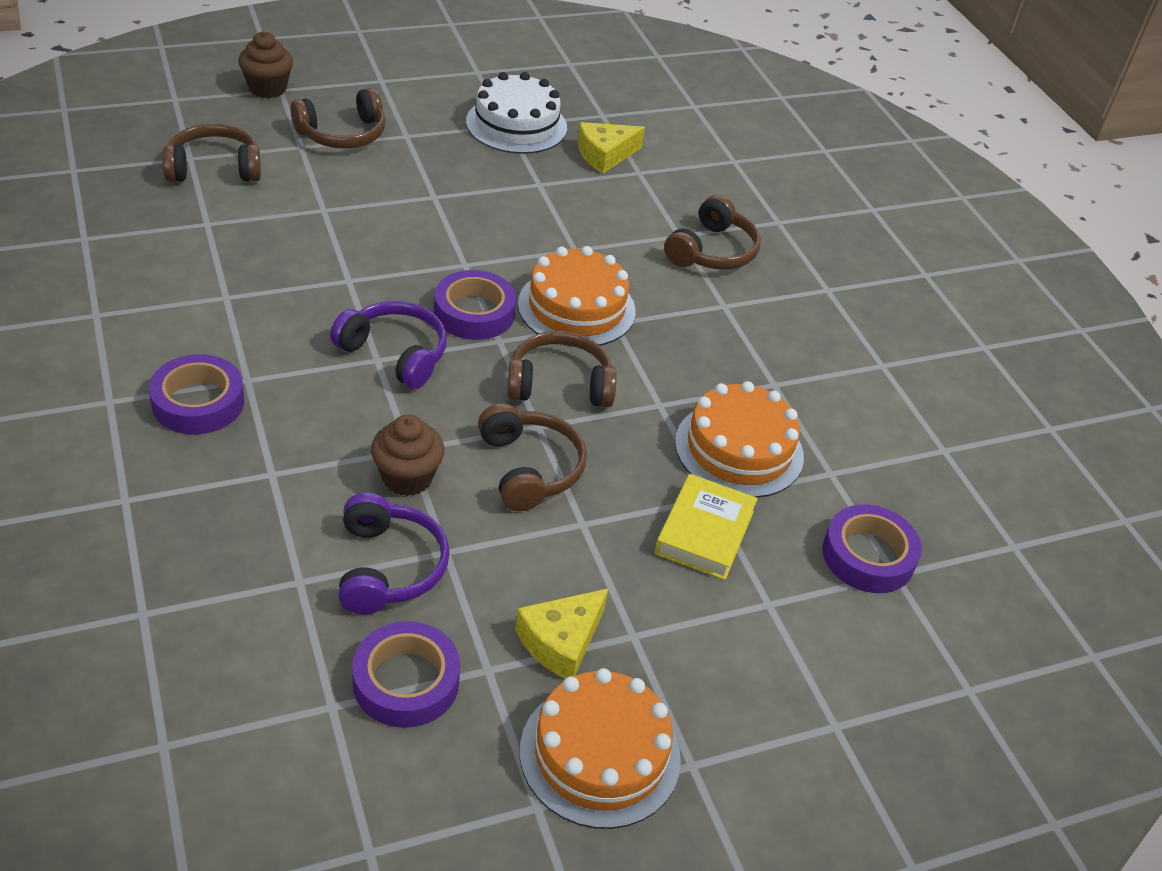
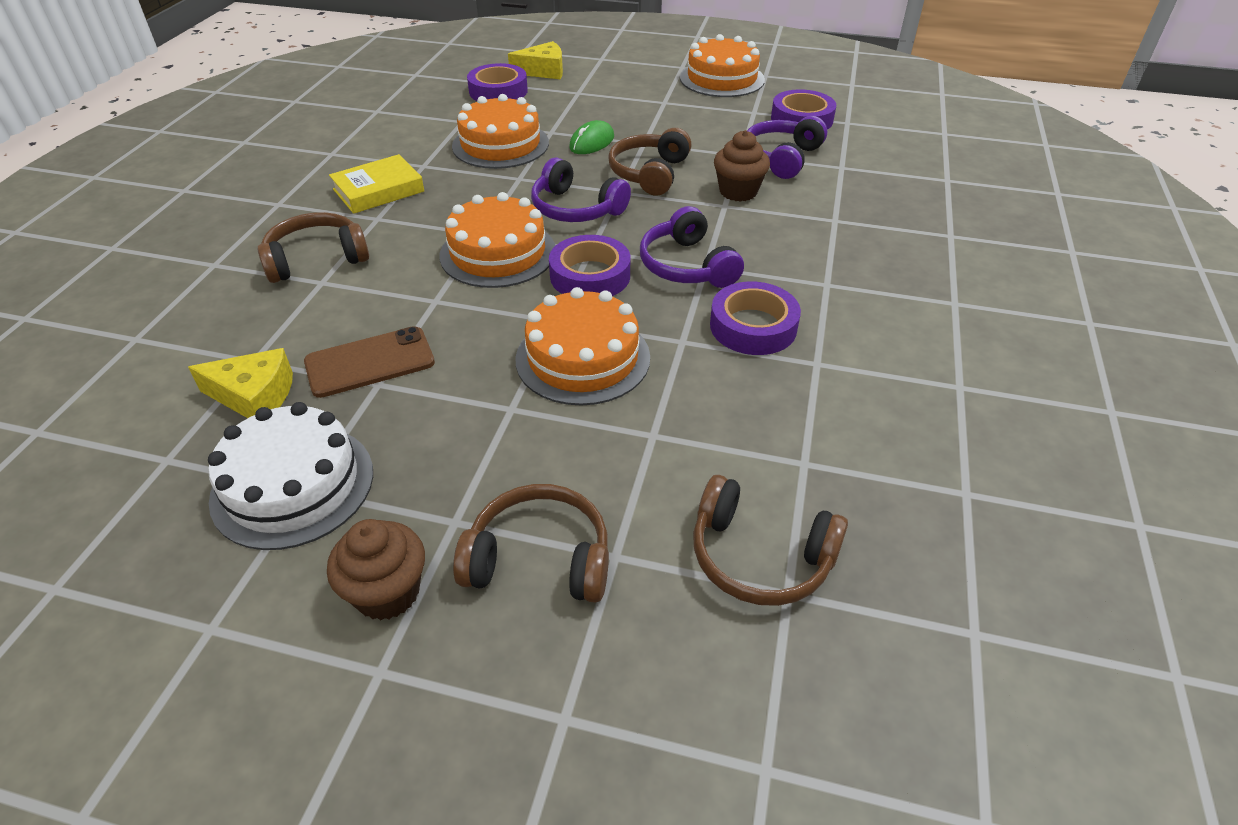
camera: 140 degrees left, 0 degrees up
purple tape [149,354,244,435] -> purple tape moved to [710,281,801,355]
brown cupcake [238,31,293,98] -> brown cupcake moved to [327,519,425,620]
brown headphones [507,331,617,407] -> purple headphones [531,158,631,222]
yellow cheese [515,588,609,678] -> yellow cheese moved to [508,41,563,79]
yellow book [655,474,758,580] -> yellow book moved to [329,154,424,214]
none -> brown phone [304,326,435,398]
none -> orange cake [516,287,650,406]
none -> green mouse [569,120,614,154]

